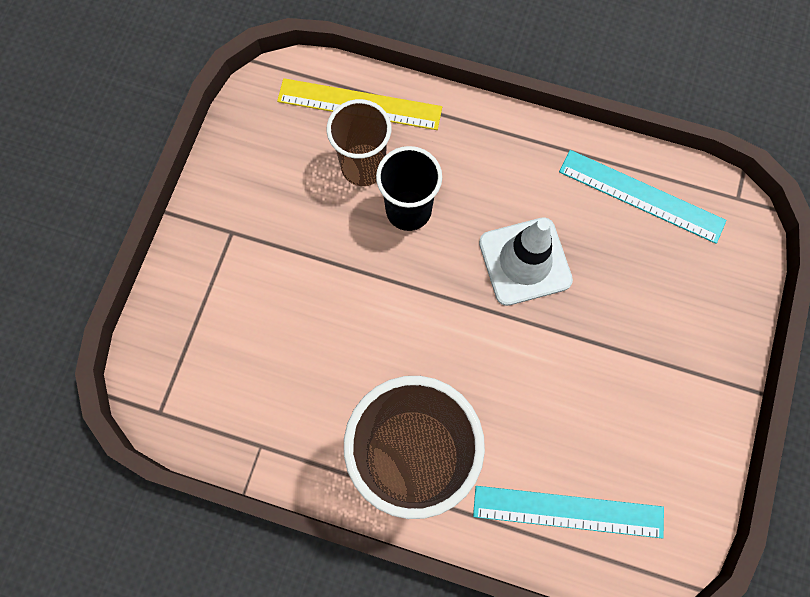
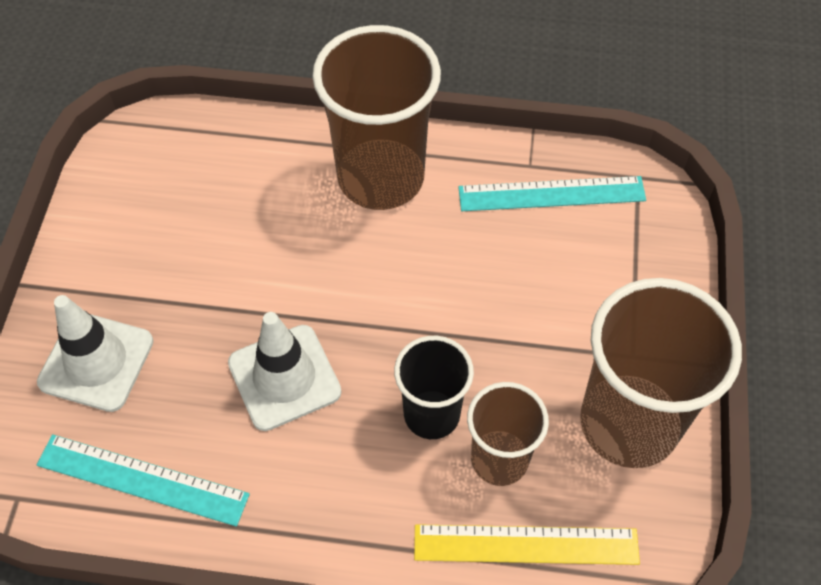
camera: 170 degrees right, 15 degrees down
turquoise ruler [473,486,664,539] -> turquoise ruler moved to [458,176,646,211]
none -> white traffic cone [37,295,154,412]
none -> brown cup [580,278,742,468]

